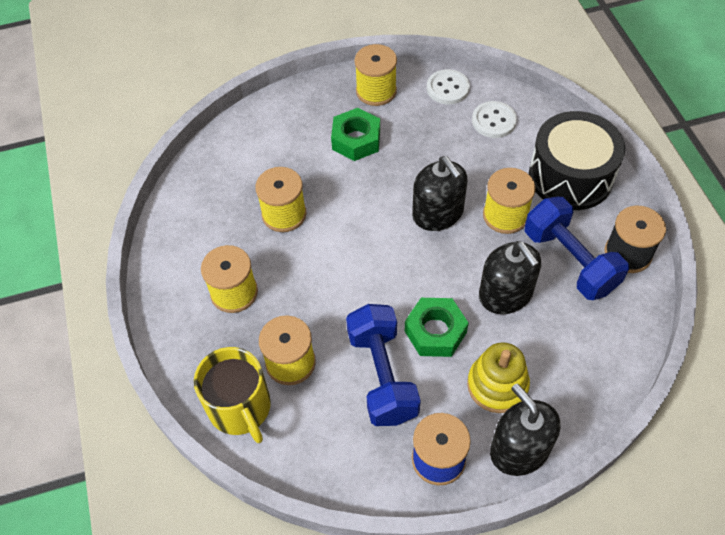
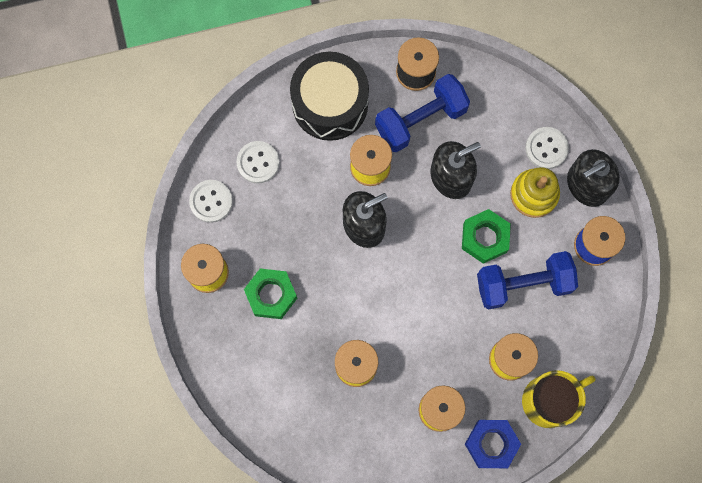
camera: 90 degrees left, 20 degrees up
none -> blue nut [465,420,521,468]
none -> white button [525,127,569,169]

